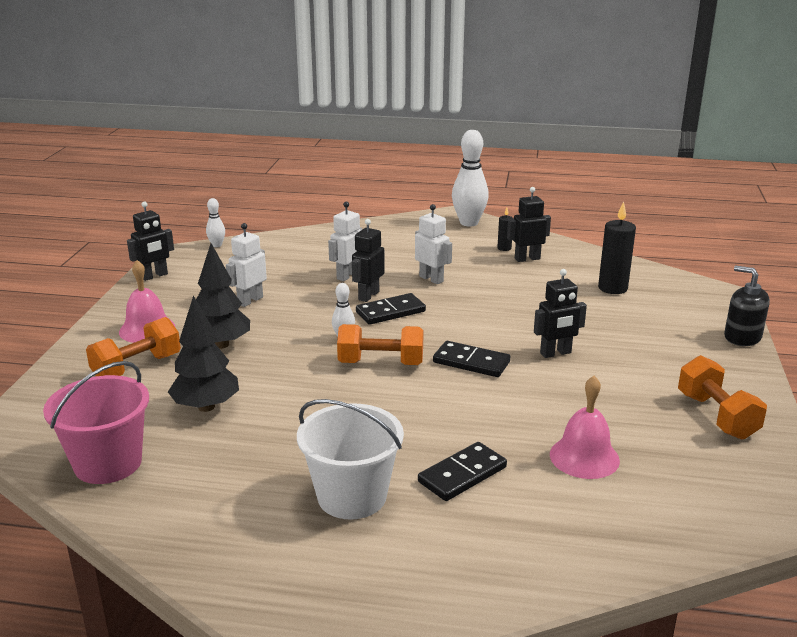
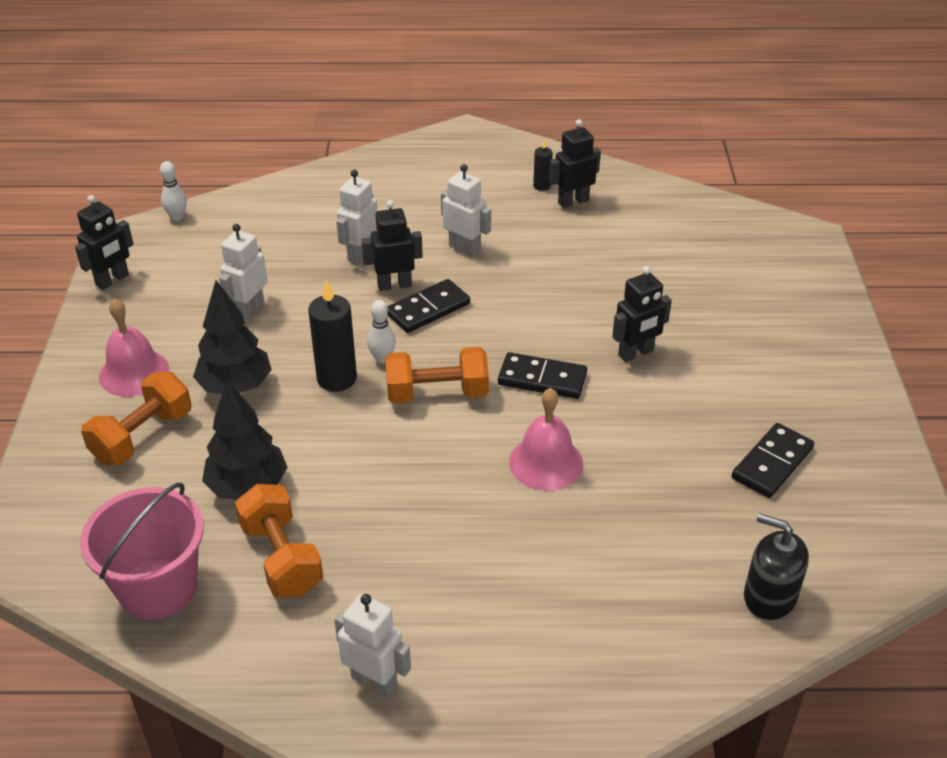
camera: 10 degrees left, 15 degrees up
white bucket [297,399,404,519] -> none
black robot [352,219,385,302] -> black robot turned 60 degrees clockwise [362,200,423,291]
black domino [418,442,507,501] -> black domino moved to [732,423,814,498]
white bowling pin [452,130,489,227] -> none
pink bell [550,376,620,479] -> pink bell moved to [509,388,583,491]
black candle [598,201,636,294] -> black candle moved to [308,279,357,392]
orange dumbbell [678,355,767,440] -> orange dumbbell moved to [235,484,323,597]
black soap dispenser [724,266,770,346] -> black soap dispenser moved to [744,513,809,620]
none -> white robot [334,594,411,697]

